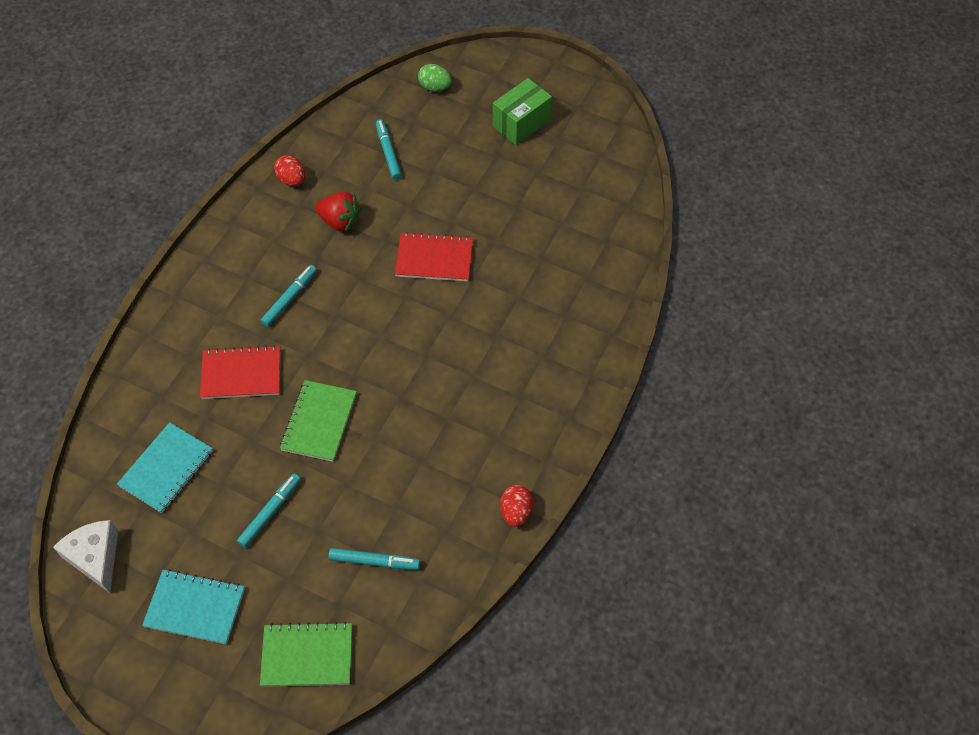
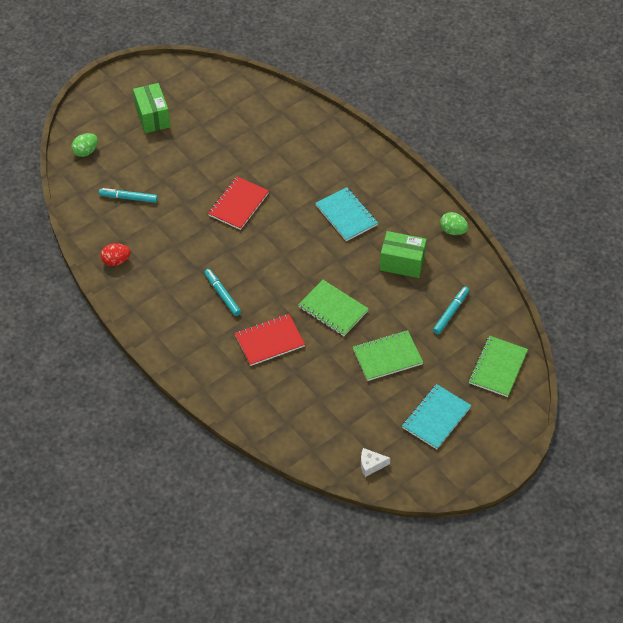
camera: 65 degrees left, 5 degrees down
white cheese [53,520,118,593] -> white cheese [361,448,390,477], size x0.60
turquoise notebook [117,422,213,513] -> turquoise notebook moved to [315,187,378,241]
red notebook [200,345,281,399] -> red notebook turned 45 degrees clockwise [235,314,305,366]
turquoise marker [237,473,301,548] -> green notebook [353,330,423,381]
red strawberry [315,192,361,232] -> none
red egg [500,485,533,527] -> green egg [440,212,468,235]
none -> green box [380,231,427,278]

